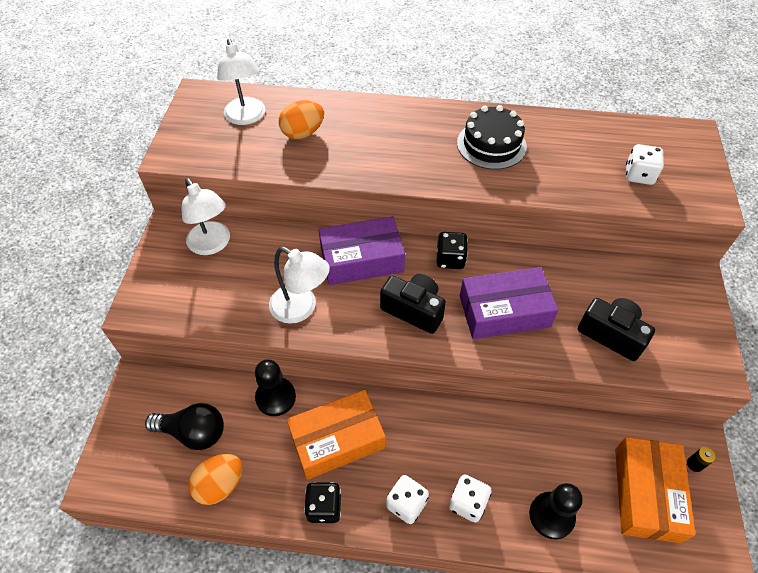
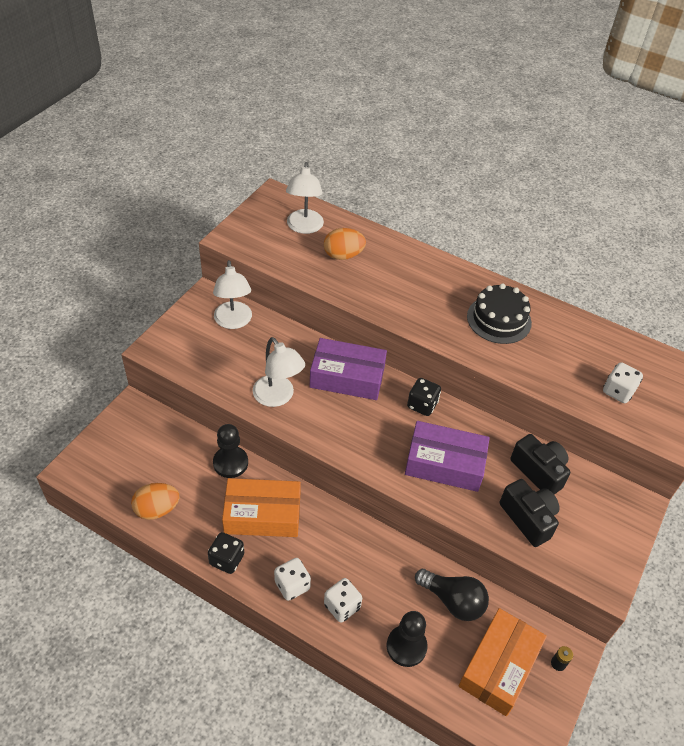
camera: 20 degrees right, 5 degrees down
black light bulb [145,403,224,450] -> black light bulb moved to [415,569,489,621]
black camera [380,274,446,334] -> black camera moved to [510,434,570,495]

